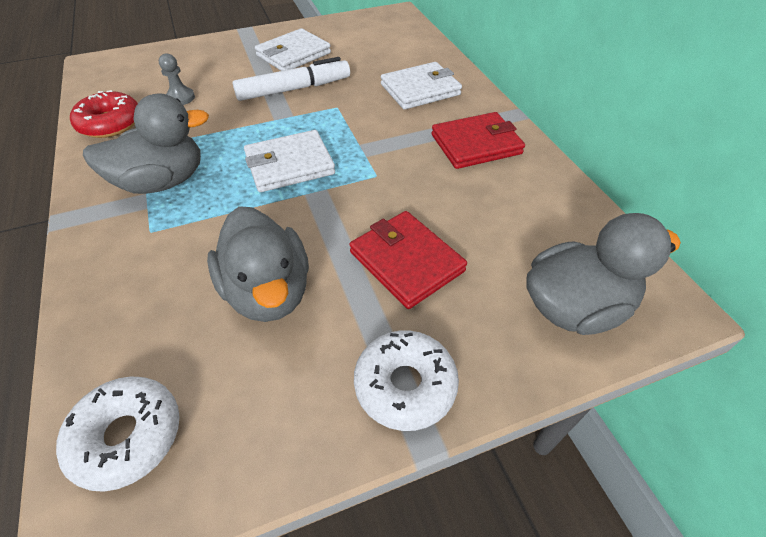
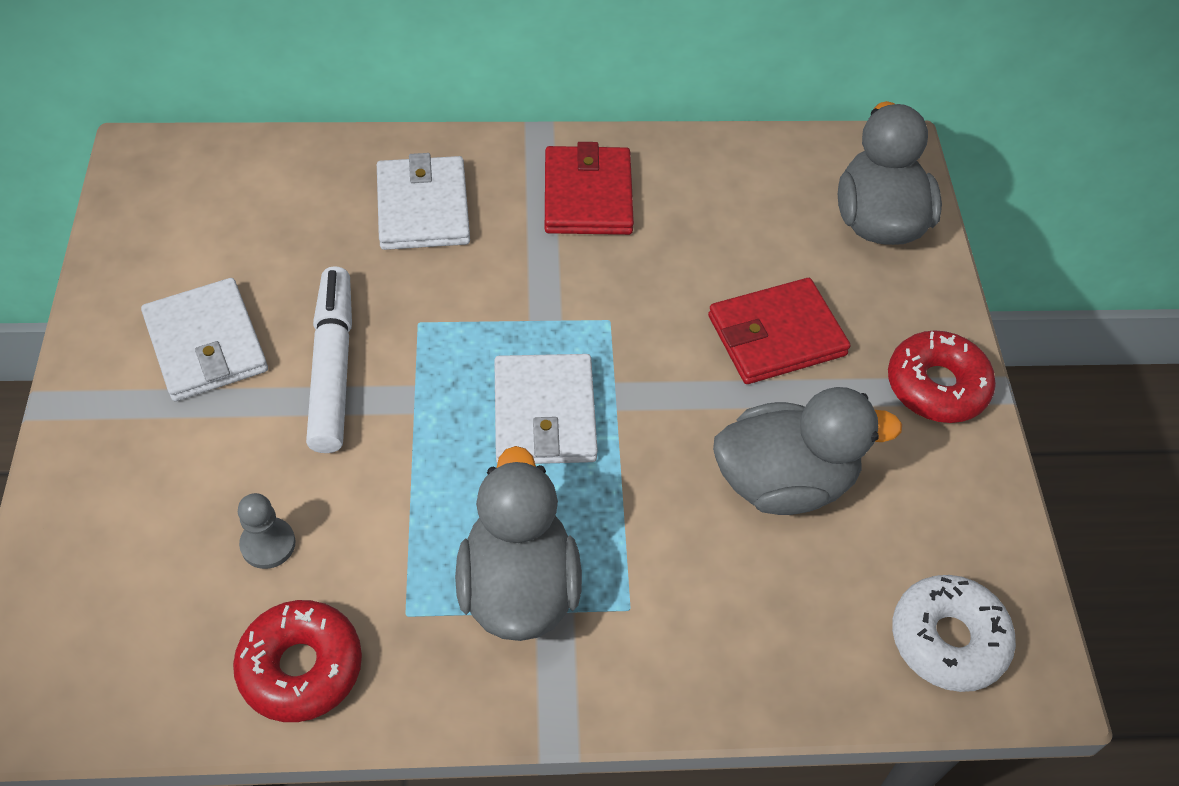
camera: 75 degrees left, 5 degrees up
white donut [354,330,459,431] -> red donut [888,330,996,423]

